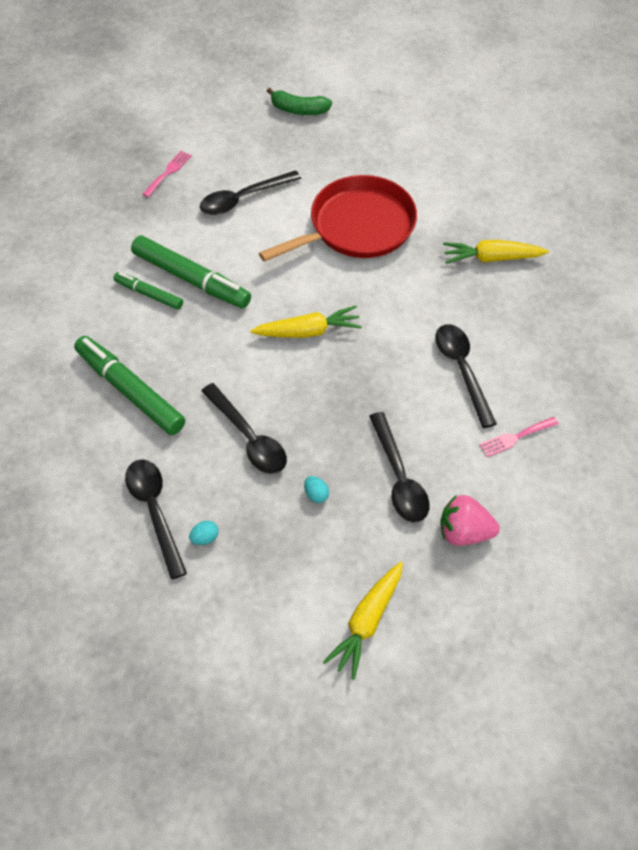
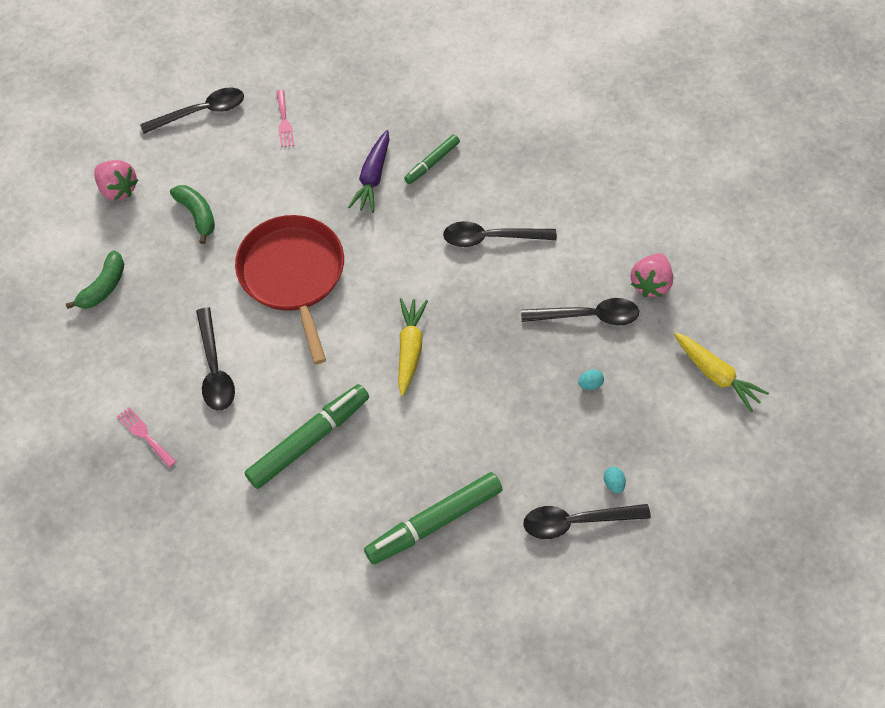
camera: 75 degrees left, 5 degrees up
green marker [114,272,183,310] -> green marker moved to [404,134,460,184]
black spoon [202,383,287,474] -> black spoon moved to [140,88,244,134]
yellow carrot [443,240,549,264] -> purple carrot [348,130,389,213]
pink fork [479,417,558,457] -> pink fork moved to [276,90,294,147]
none -> pink strawberry [94,160,138,201]
none -> green banana [170,185,215,244]

